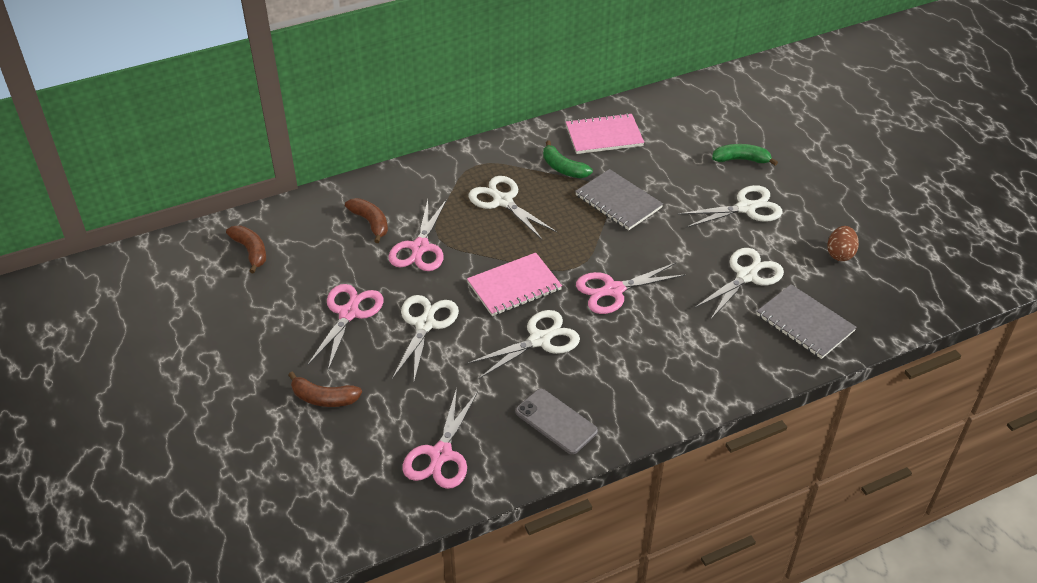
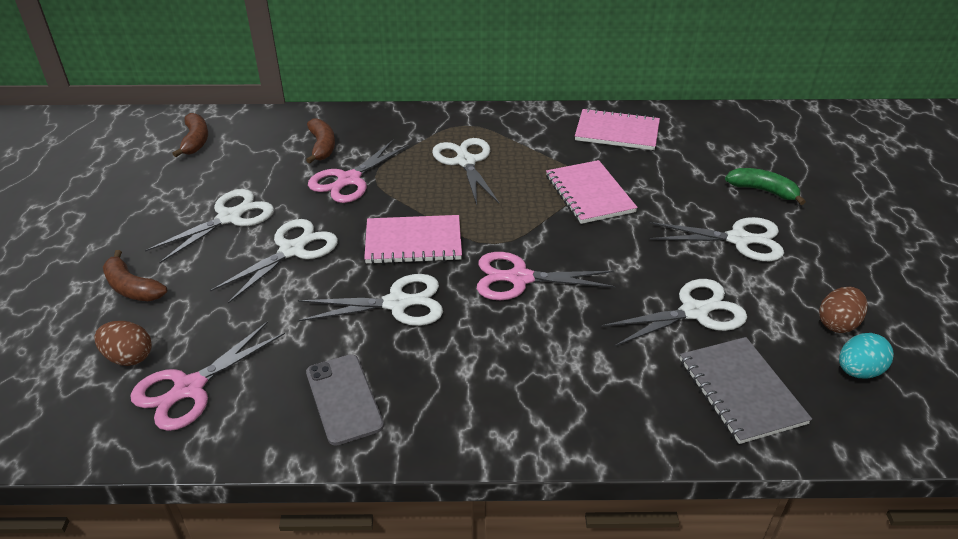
camera: 25 degrees right, 5 degrees down
pink scissors [307,284,384,370] -> white scissors [145,189,274,263]
green banana [543,140,593,178] -> none
grey notebook [575,169,663,230] -> pink notebook [546,160,638,224]
none -> brown egg [94,321,152,366]
none -> turquoise egg [839,333,894,379]

